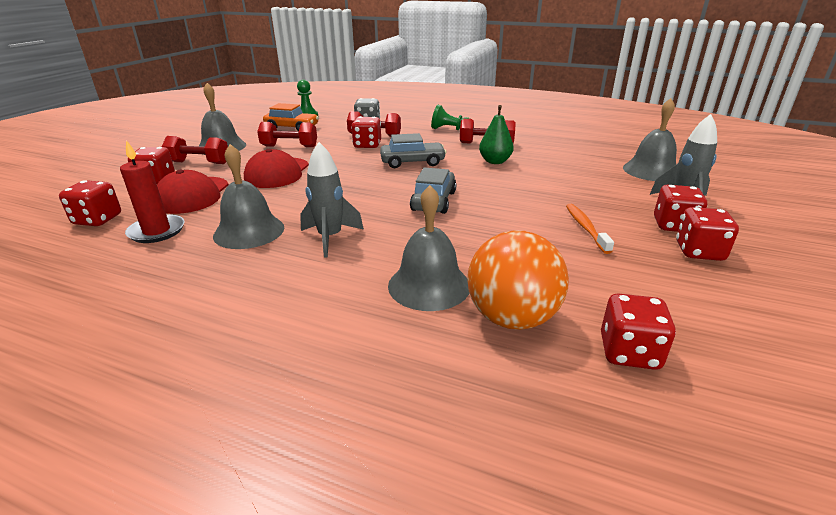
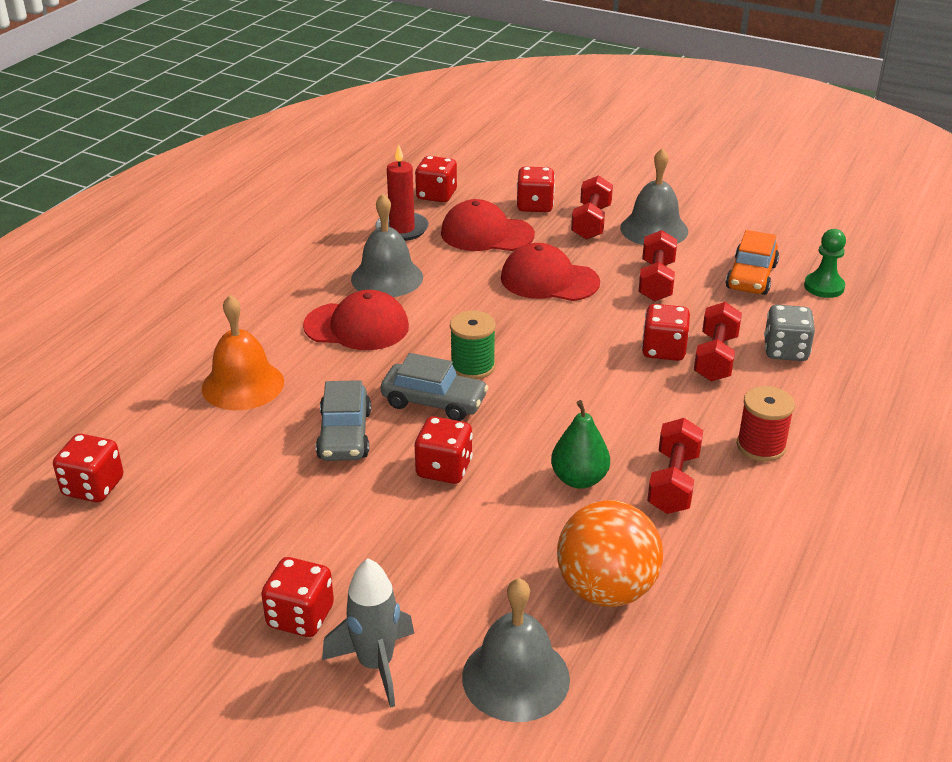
camera: 95 degrees right, 5 degrees up
grey rocket [300,142,364,258] -> red cap [303,290,409,350]
grey car [380,133,446,168] -> grey car moved to [316,380,371,461]
grey bell [388,185,469,311] -> orange bell [202,295,284,410]
green pawn [431,105,470,130] -> red spool [737,386,795,462]
orange ball [467,231,569,330] -> orange ball moved to [557,500,663,607]
orange toothbrush [566,204,614,254] -> none
red dice [676,207,739,261] -> red dice moved to [414,416,473,484]
none -> green spool [450,311,496,379]

